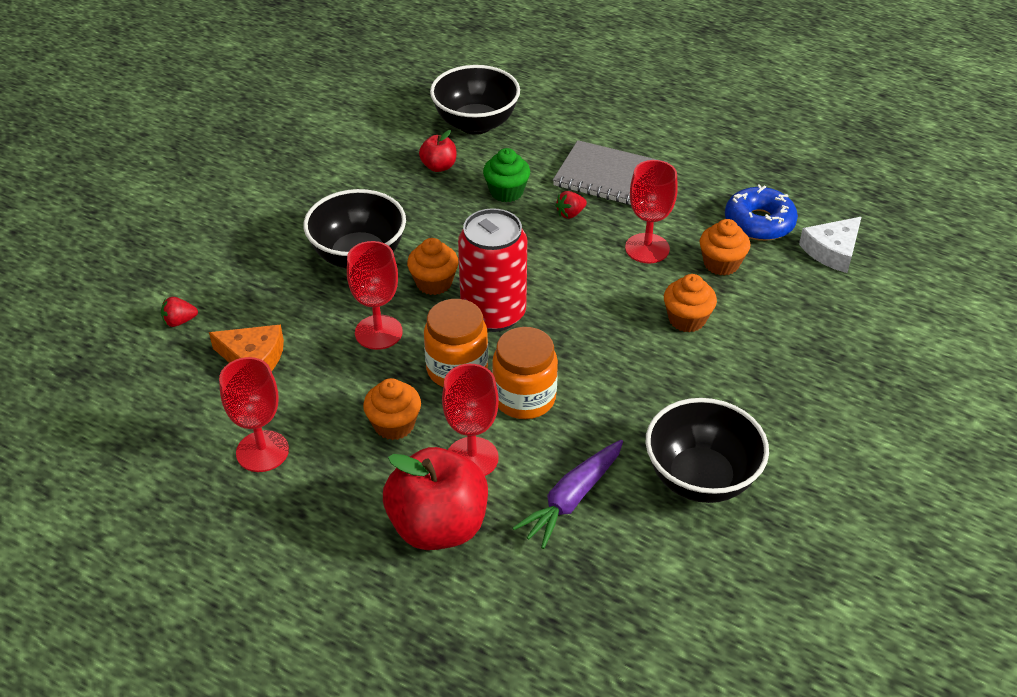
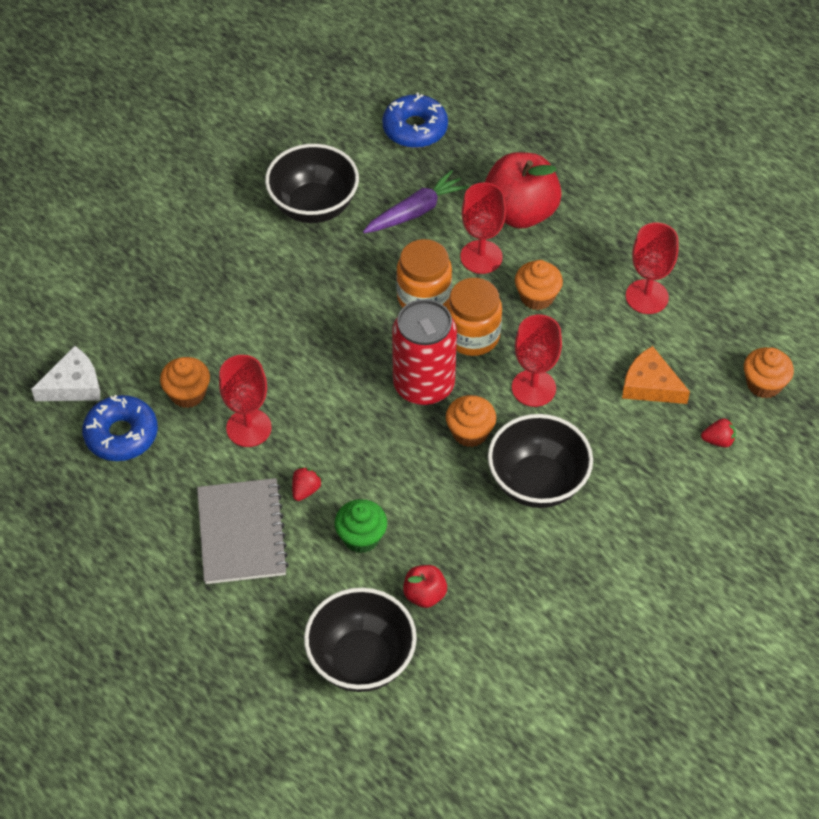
camera: 165 degrees left, 10 degrees up
grey notebook [553,140,668,205] -> grey notebook turned 45 degrees clockwise [197,478,289,584]
red strawberry [555,191,587,219] -> red strawberry turned 45 degrees counterclockwise [292,467,322,501]
orange cupcake [664,274,717,332] -> orange cupcake moved to [744,347,794,398]
none -> blue donut [382,93,448,148]

